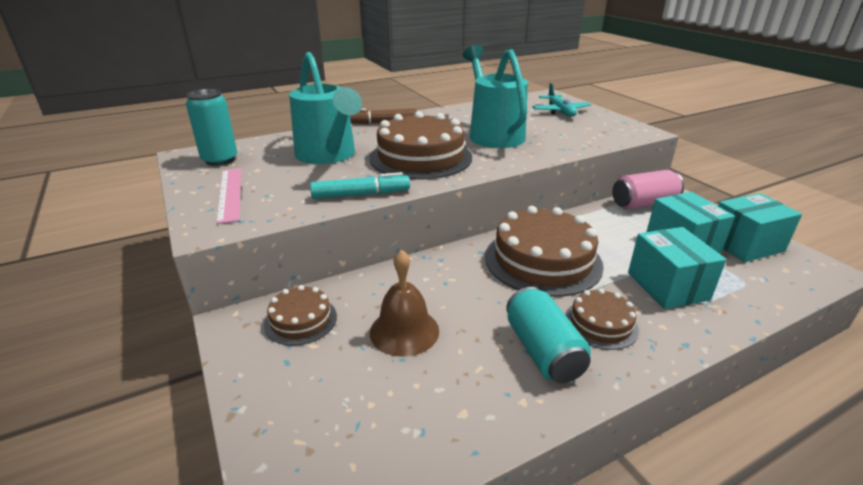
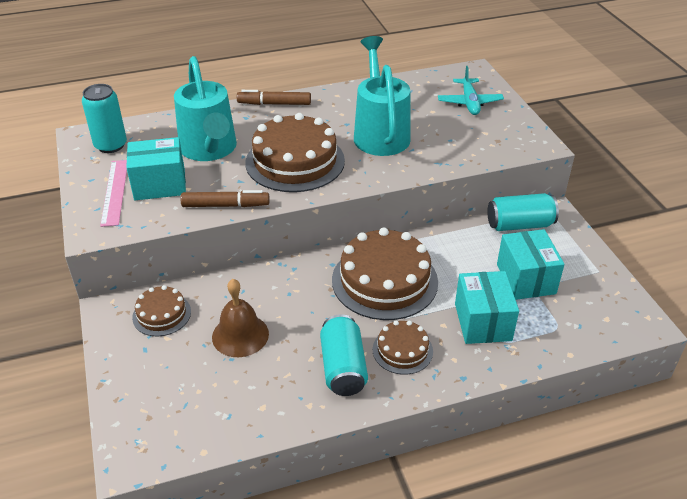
camera: 10 degrees right, 10 degrees up
turquoise marker [310,172,410,199] -> brown marker [180,190,270,207]
pink can [612,170,684,209] -> turquoise can [487,193,559,231]
turquoise box [718,193,802,262] -> turquoise box moved to [126,137,186,200]

